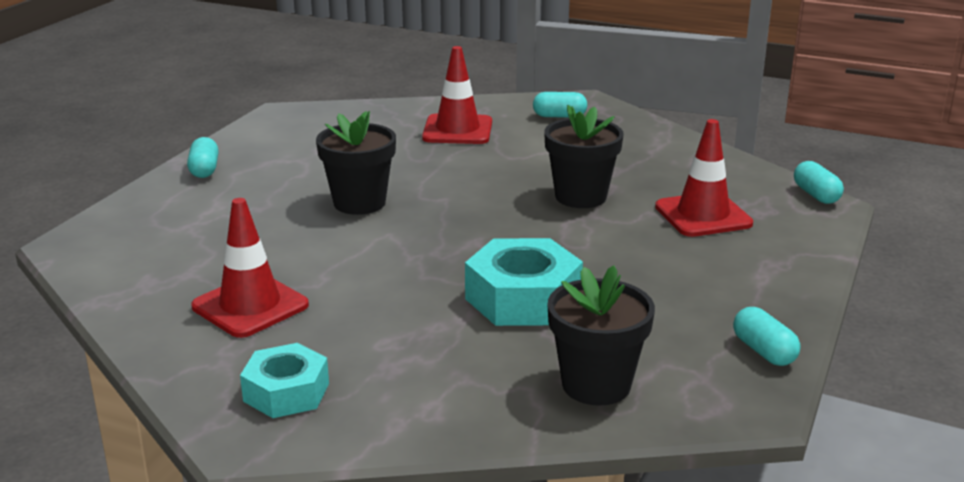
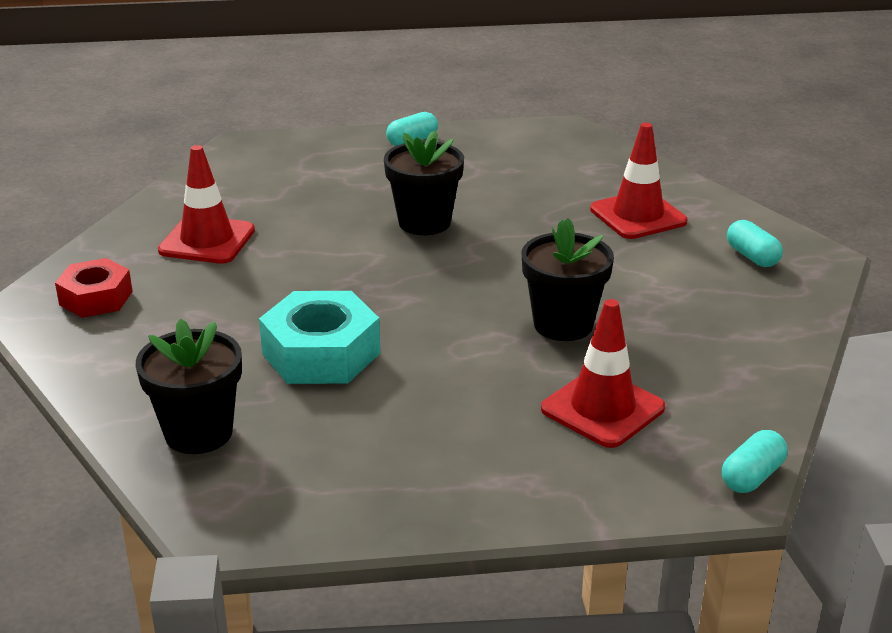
camera: 60 degrees right, 5 degrees up
turquoise nut [240,343,329,418] -> red nut [55,258,133,318]
turquoise capsule [733,307,800,366] -> none

